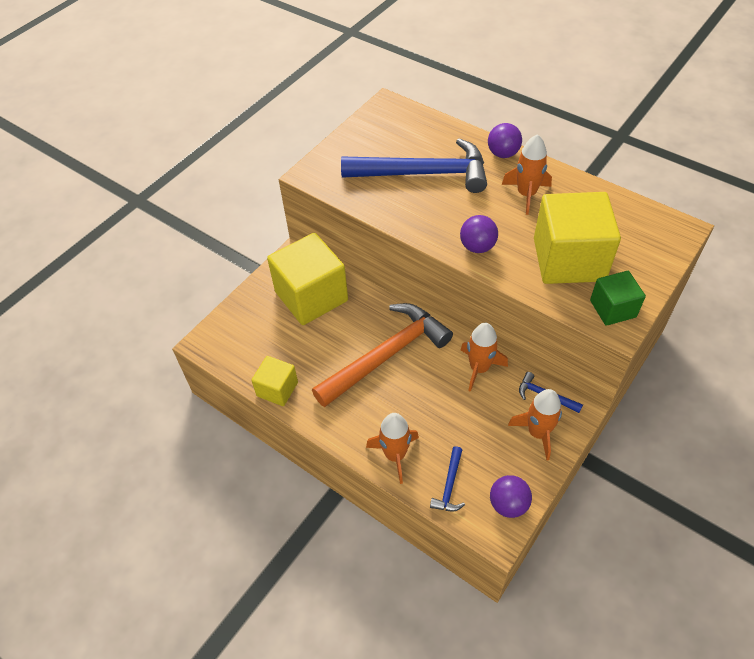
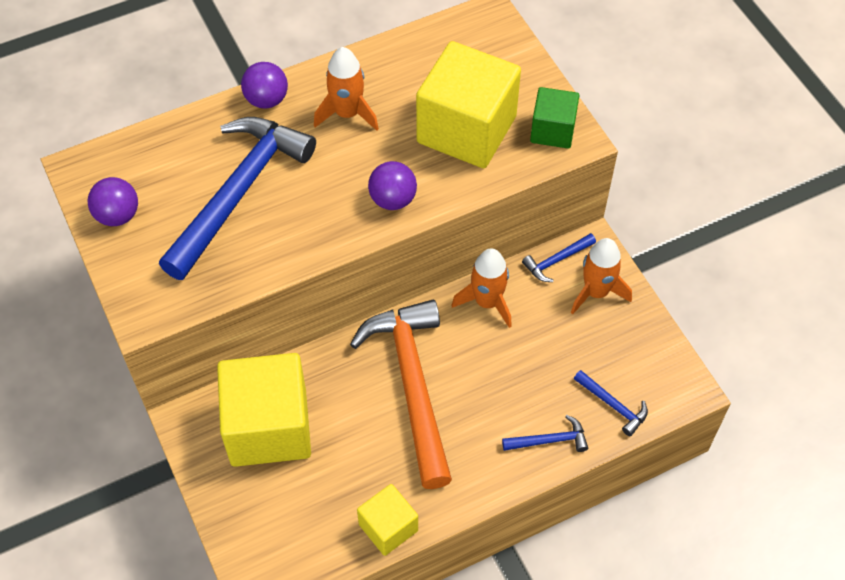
camera: 65 degrees left, 5 degrees up
orange rocket [366,413,419,484] -> blue hammer [502,415,588,452]
purple ball [490,475,532,518] -> purple ball moved to [88,177,138,226]

